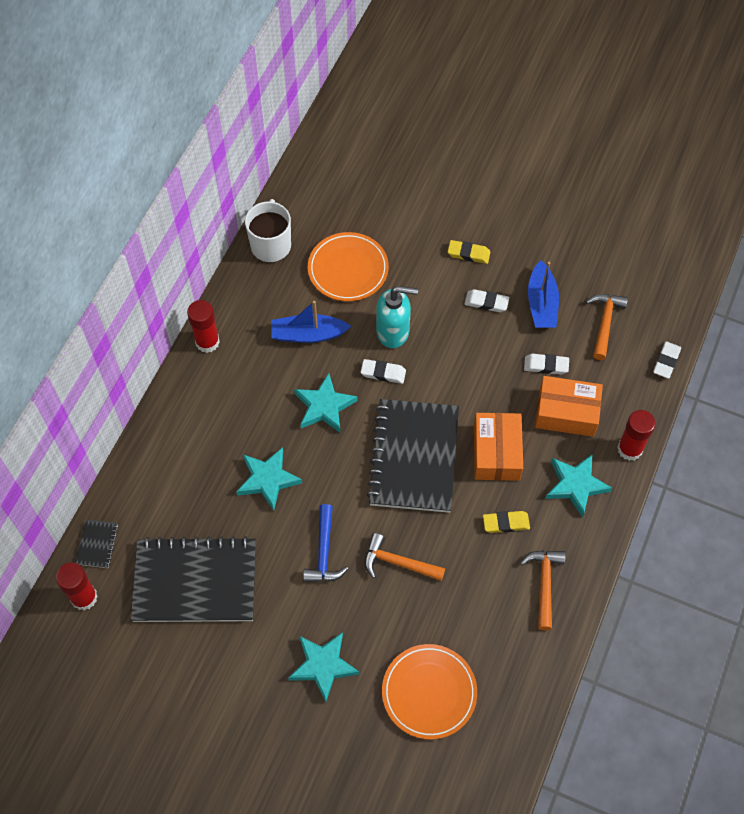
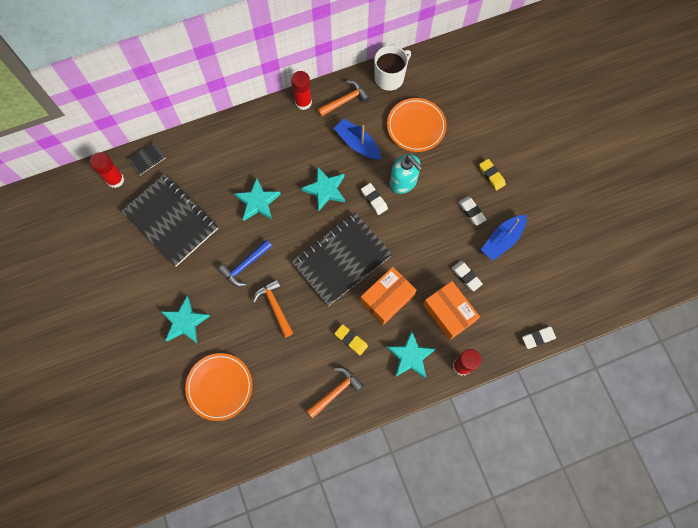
camera: 45 degrees right, 10 degrees up
orange hammer [586,294,628,360] -> orange hammer moved to [317,81,370,117]

